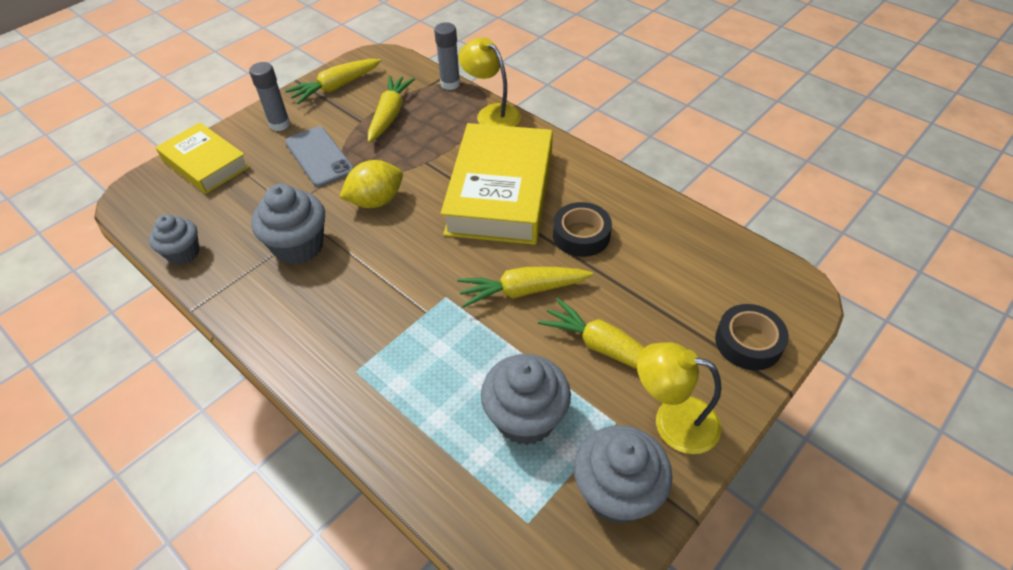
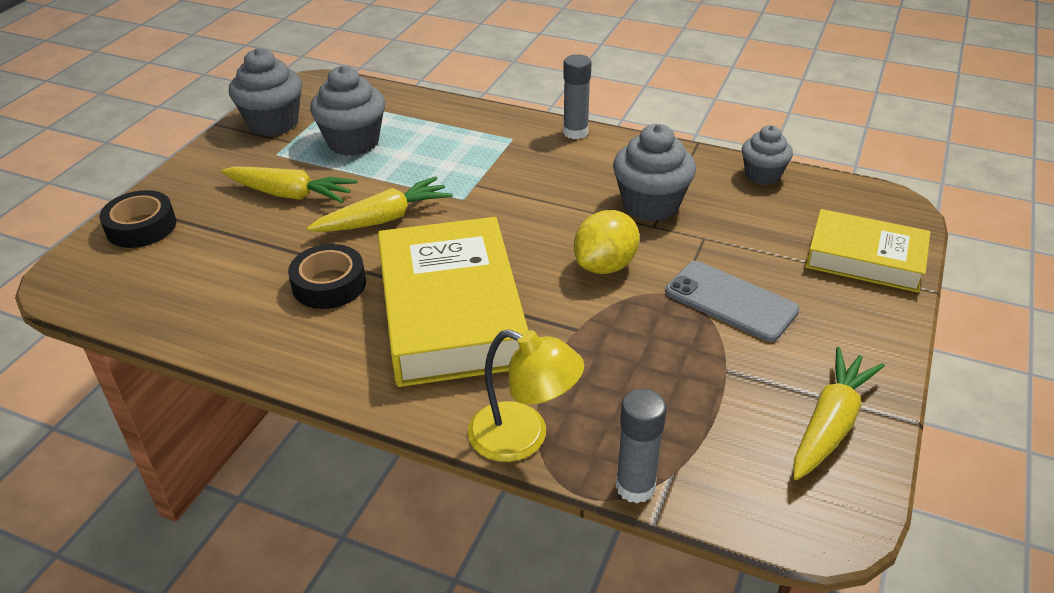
camera: 160 degrees right, 10 degrees down
grey glue stick [249,62,290,131] -> grey glue stick moved to [563,54,591,139]
yellow carrot [368,75,415,143] -> none
yellow lamp [637,342,722,454] -> none

